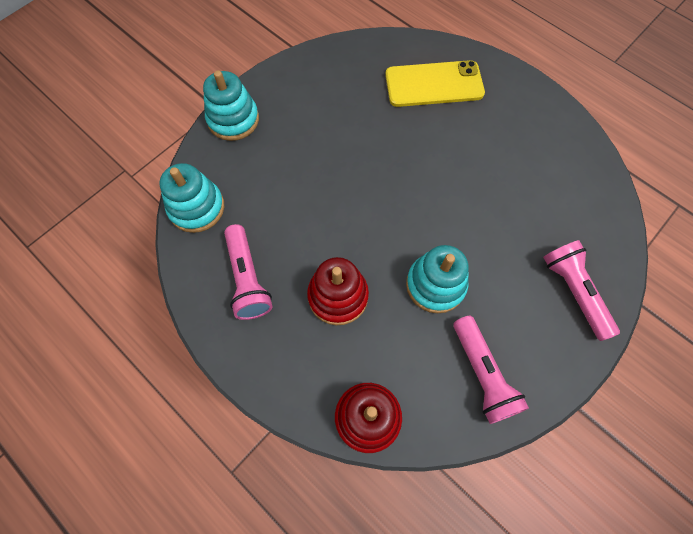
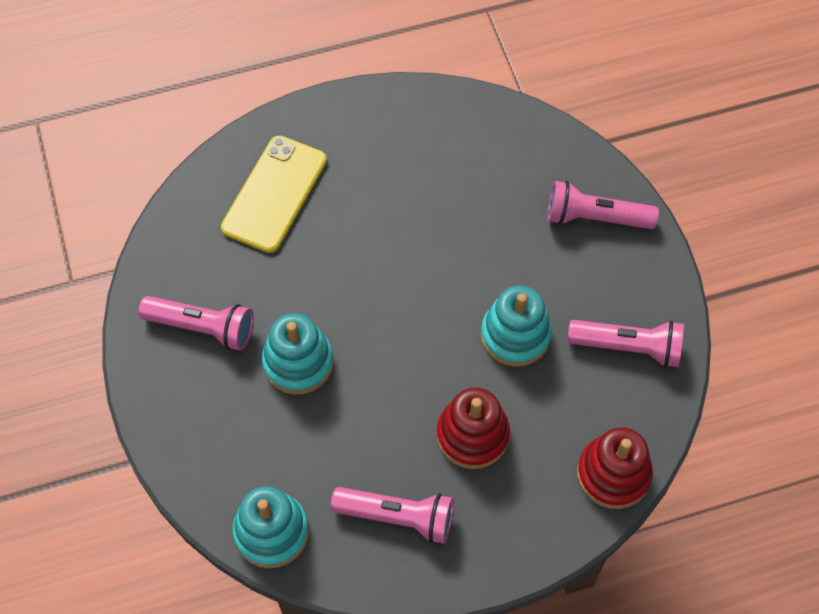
camera: 60 degrees left, 5 degrees down
turquoise stacking toy [203,71,259,141] -> turquoise stacking toy moved to [262,313,334,395]
none -> pink flashlight [138,296,254,351]

